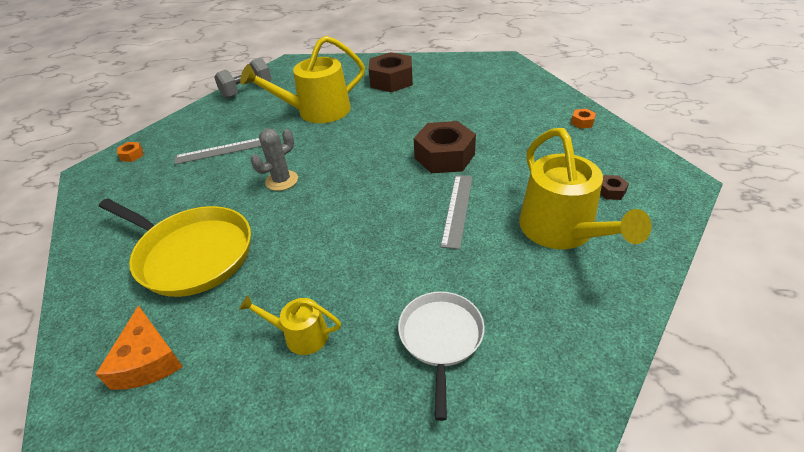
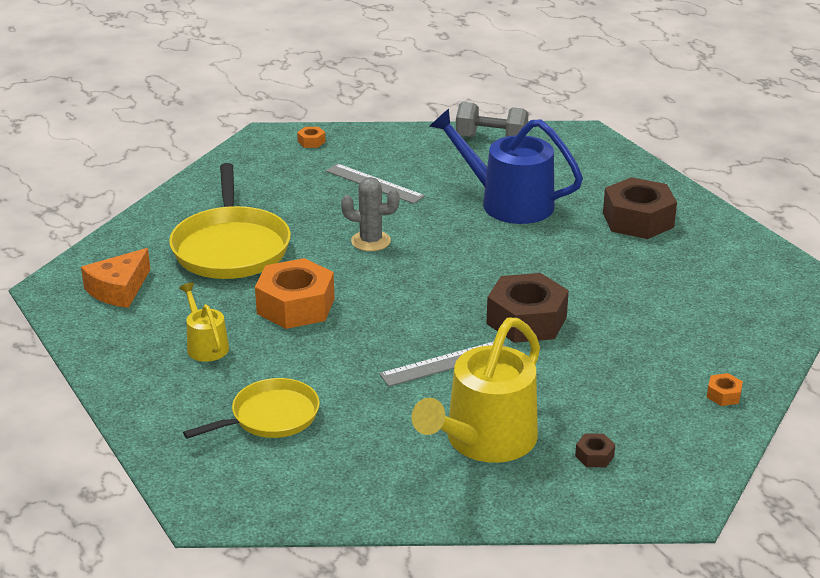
camera: 50 degrees right, 10 degrees down
yellow watering can [240,36,365,123] -> blue watering can [429,109,583,224]
white pan [398,292,485,421] -> yellow pan [183,378,320,439]
none -> orange nut [255,258,335,329]

